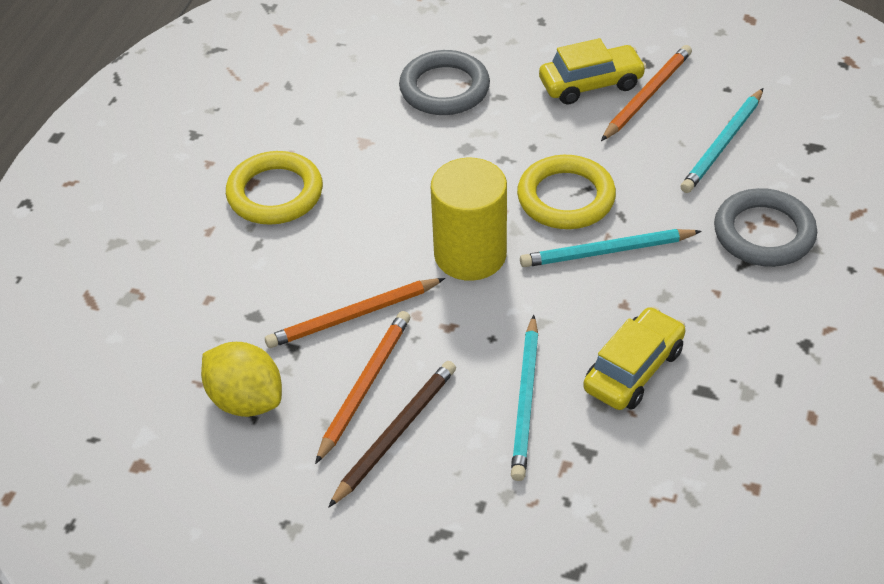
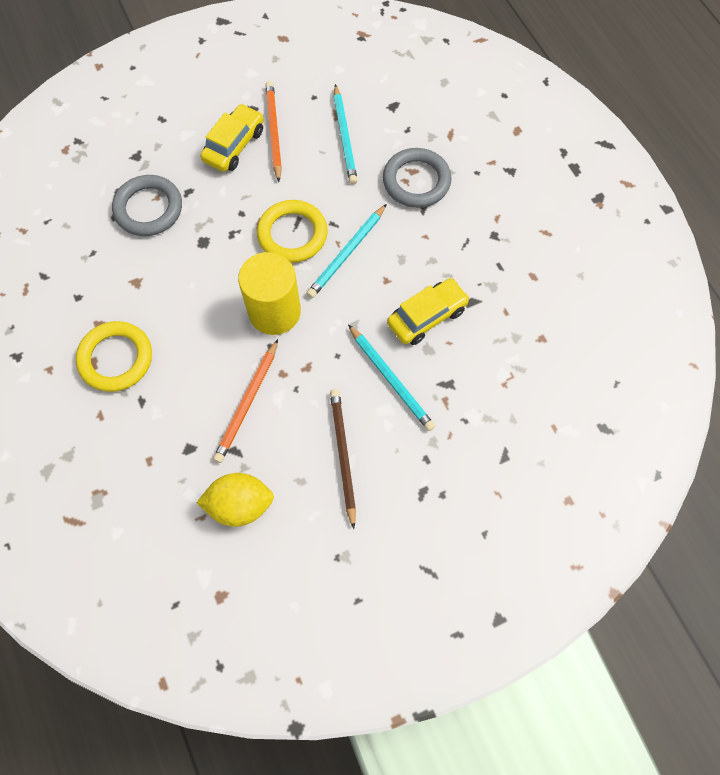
camera: 45 degrees left, 20 degrees up
orange pencil [315,311,410,464] -> none
yellow car [583,307,686,410] -> yellow car turned 60 degrees clockwise [387,278,470,345]

